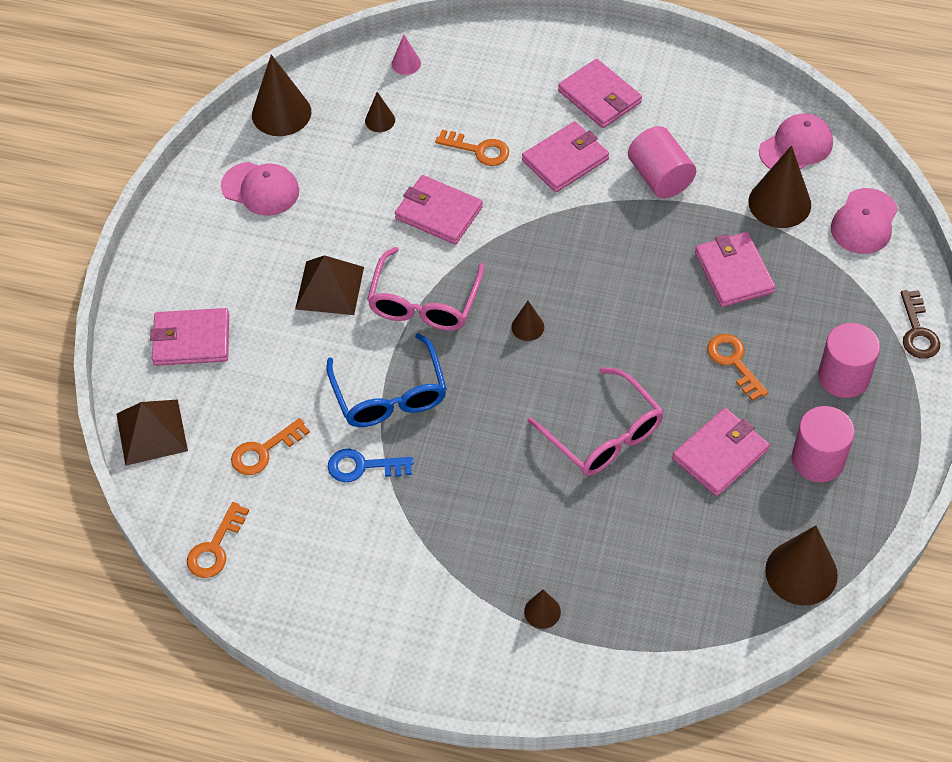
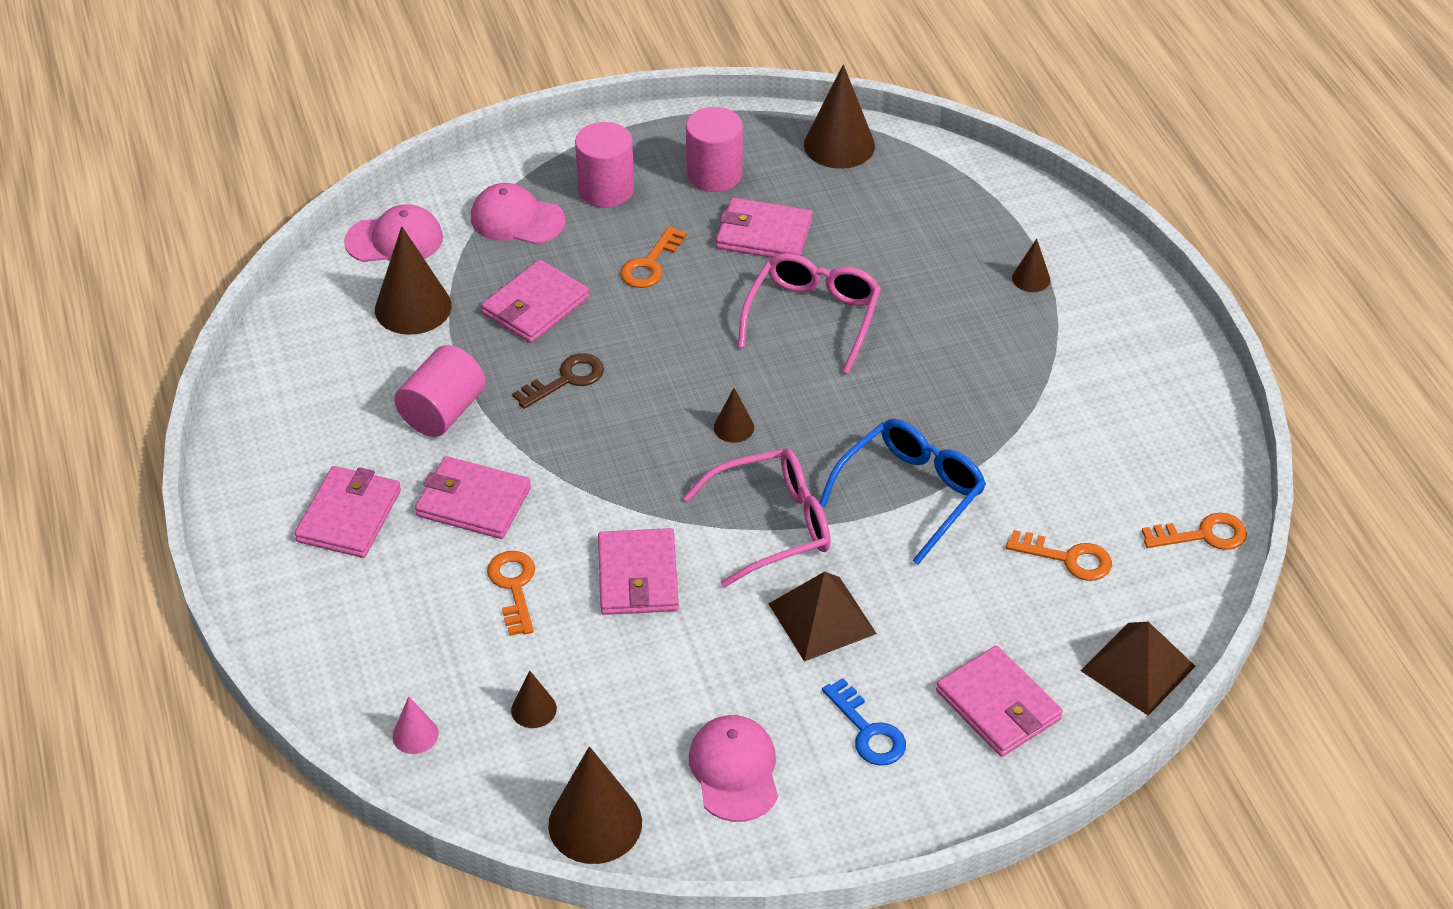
camera: 125 degrees left, 10 degrees down
blue key [328,449,413,482] -> blue key moved to [822,678,906,766]
pink cap [759,113,833,170] -> pink cap moved to [471,183,566,244]
brown key [901,290,940,359] -> brown key moved to [512,353,604,409]

